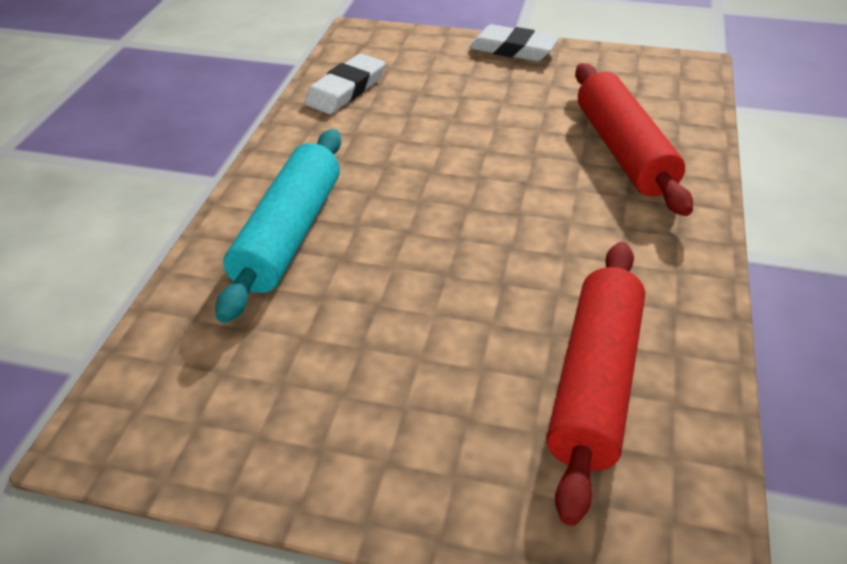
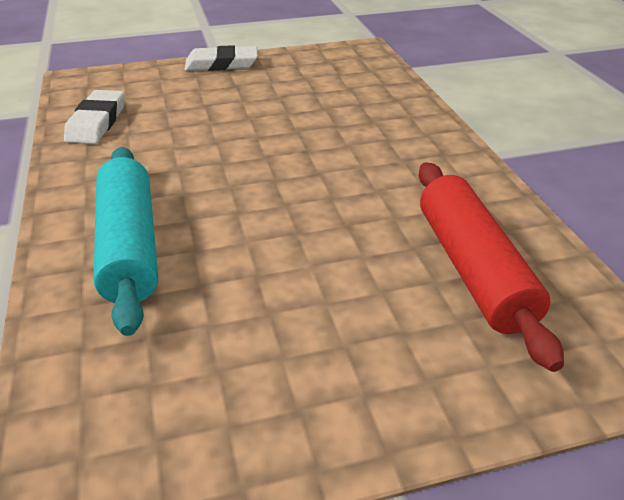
camera: 30 degrees left, 5 degrees down
red rolling pin [575,63,693,216] -> none

